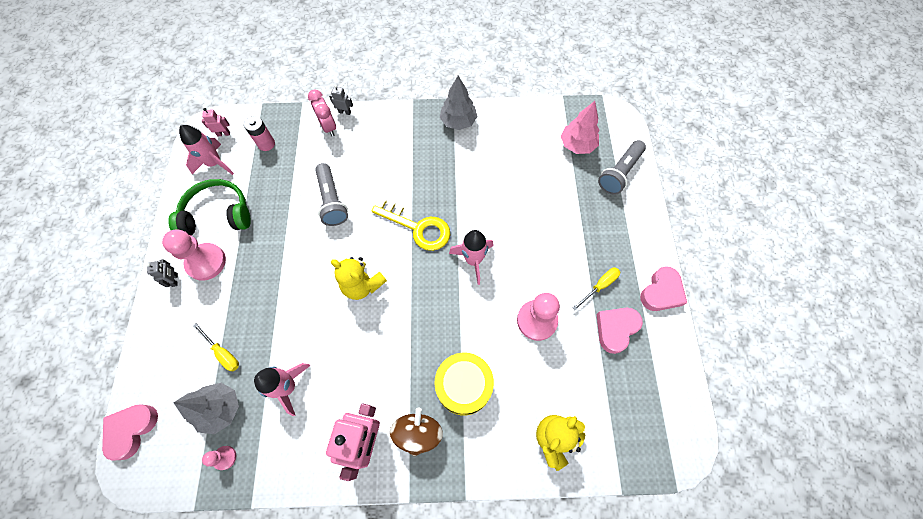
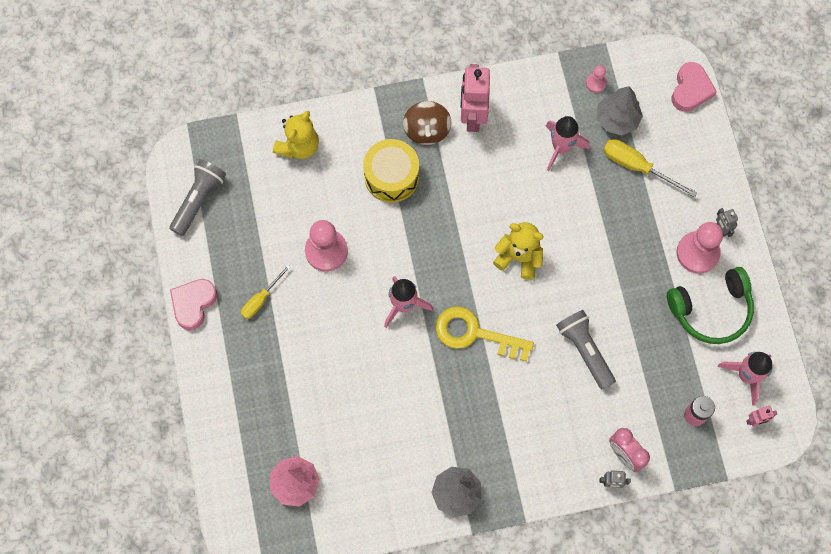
camera: 170 degrees right, 5 degrees up
yellow screwdriver [193,323,239,371] -> yellow screwdriver [603,139,698,198], size x1.52
pink heart [596,308,643,354] -> none
grey flashlight [598,140,646,195] -> grey flashlight moved to [169,159,226,236]

